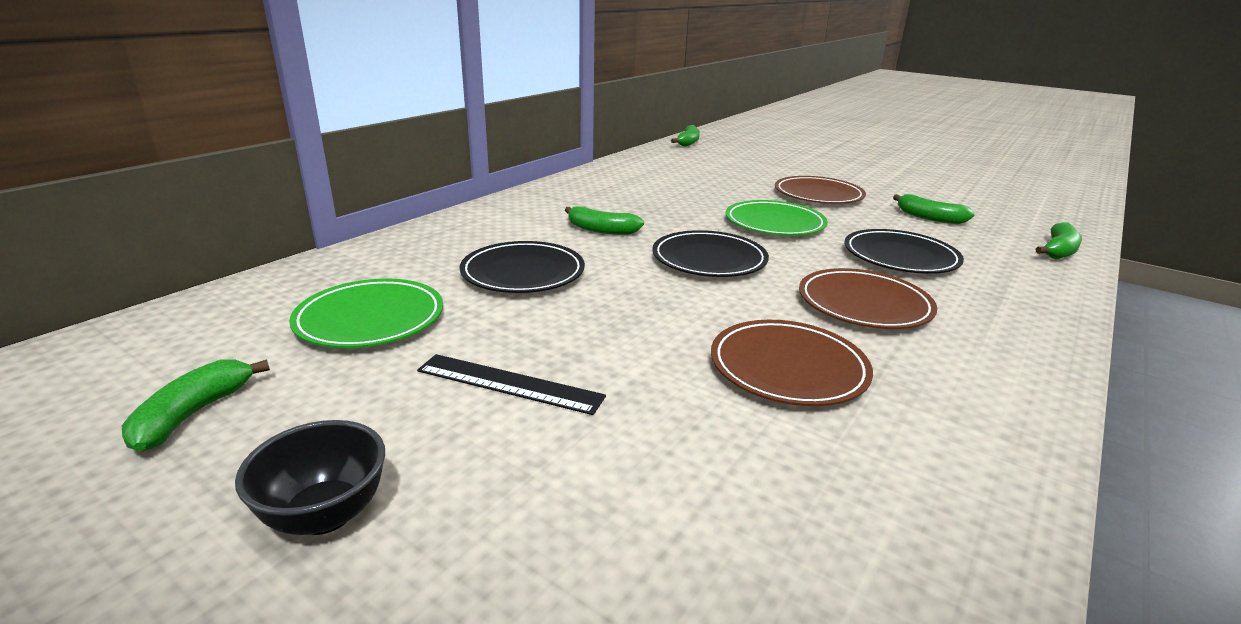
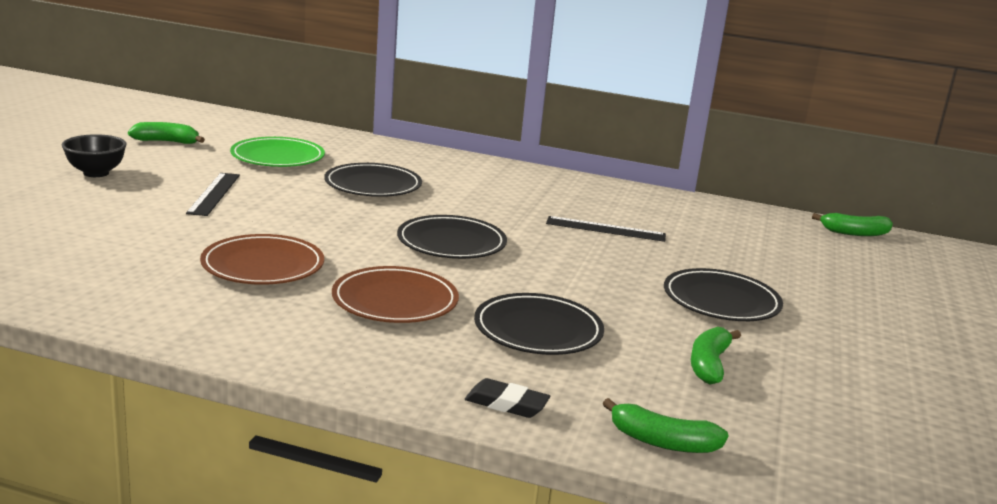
camera: 70 degrees right, 5 degrees down
green banana [565,207,644,235] -> none
green plate [725,200,828,236] -> none
brown plate [775,176,866,204] -> black plate [664,268,783,321]
none -> black eraser [465,378,550,418]
none -> black ruler [546,216,666,242]

